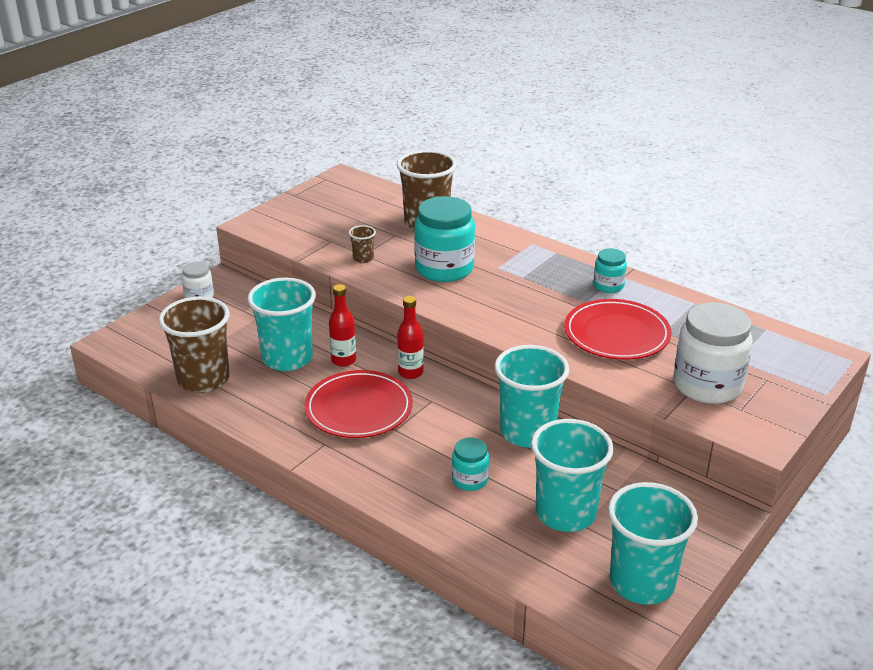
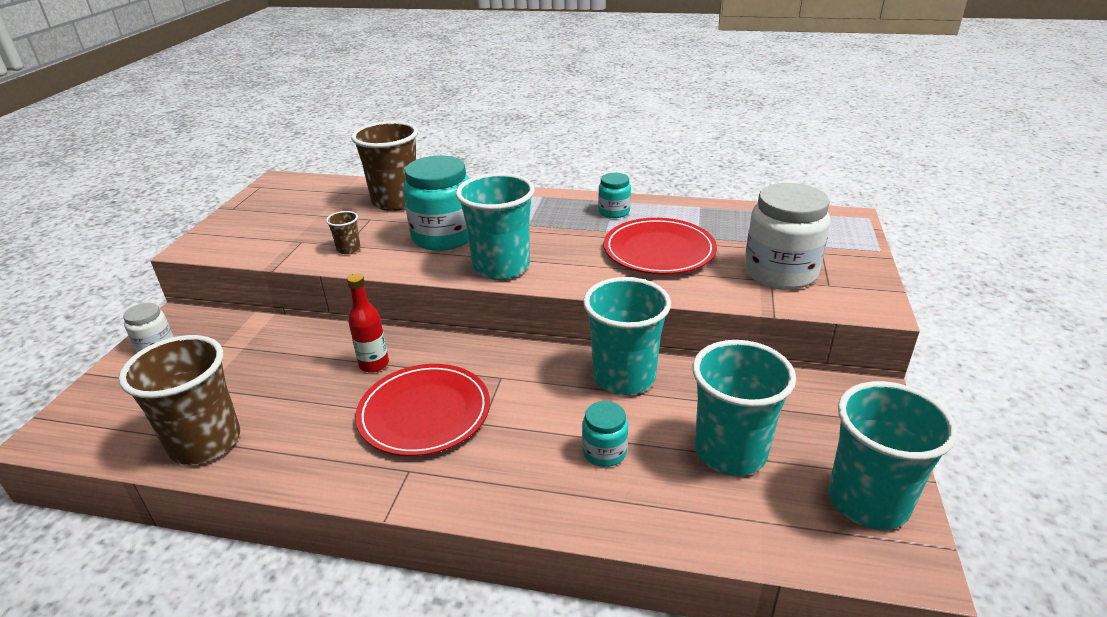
camera: 25 degrees left, 0 degrees up
turquoise cup [247,278,316,371] -> turquoise cup moved to [456,173,535,280]
red bottle [397,296,424,379] -> none

